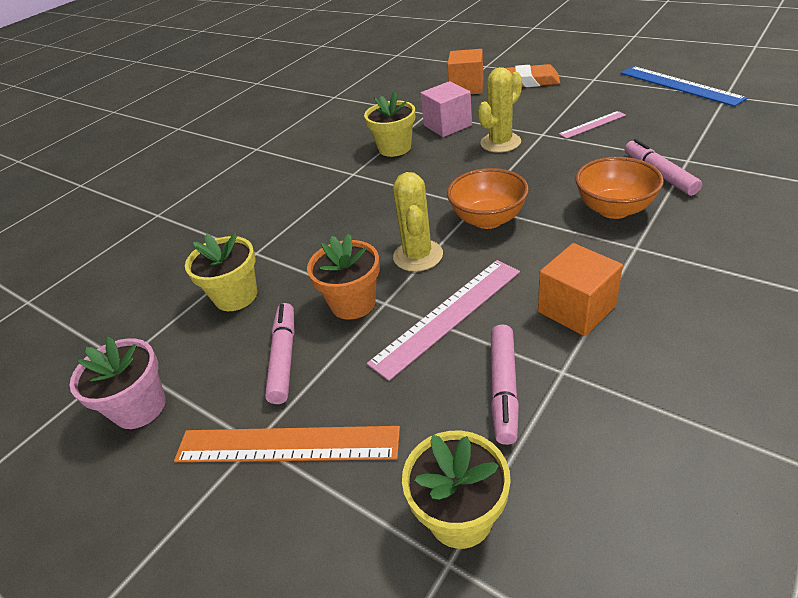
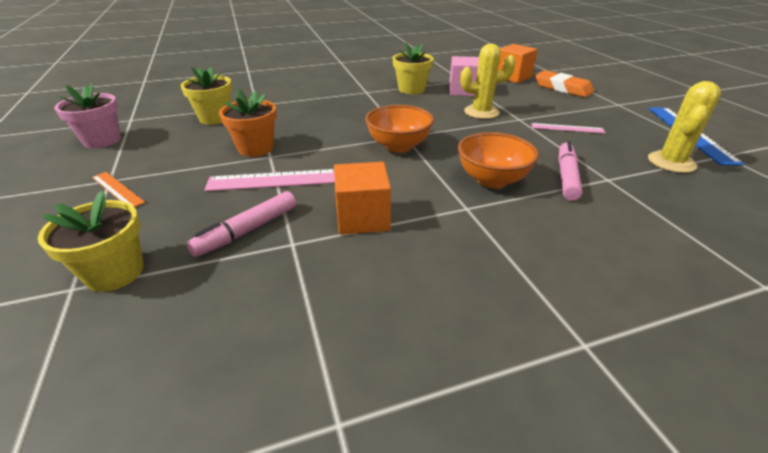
camera: 30 degrees right, 5 degrees down
orange ruler [174,426,400,462] -> orange ruler [92,172,145,207], size x0.55
pink marker [265,303,295,404] -> none
yellow cactus [393,172,443,272] -> yellow cactus moved to [648,81,721,173]

